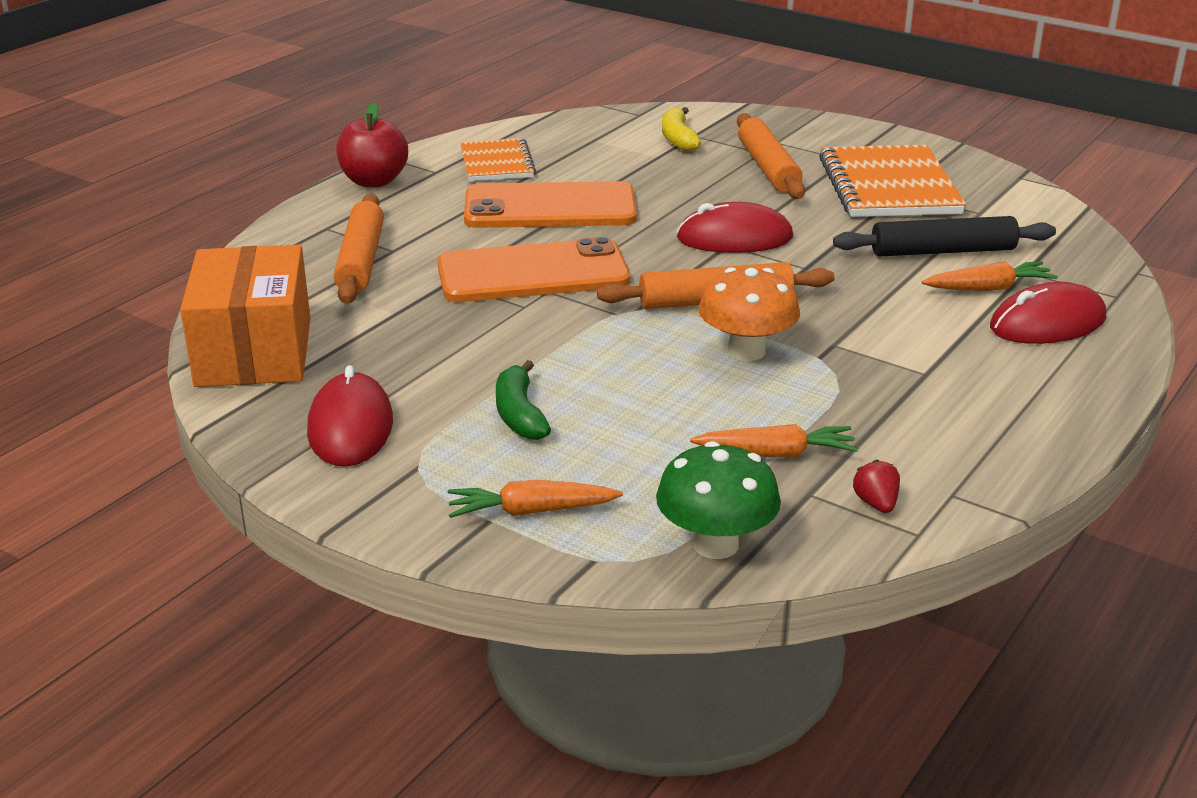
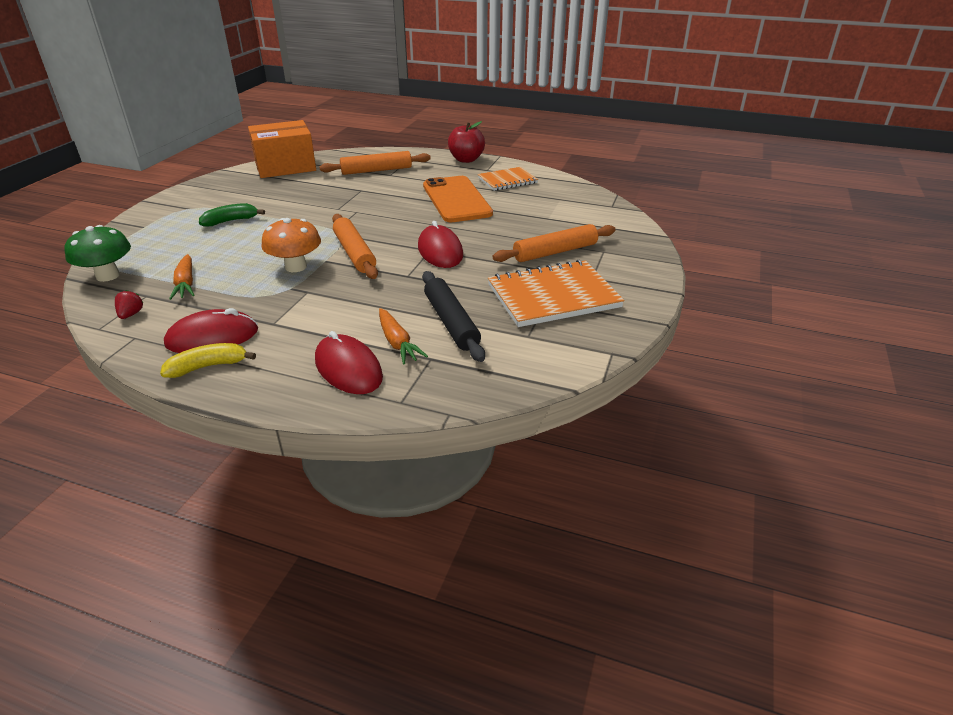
camera: 75 degrees right, 5 degrees up
red mouse [307,365,393,467] -> red mouse moved to [164,308,258,353]
orange phone [437,237,630,302] -> none
orange carrot [448,480,623,518] -> none
yellow banana [662,107,701,152] -> yellow banana moved to [160,343,256,378]
red strawberry [853,460,900,513] -> red strawberry turned 60 degrees counterclockwise [115,290,143,319]

